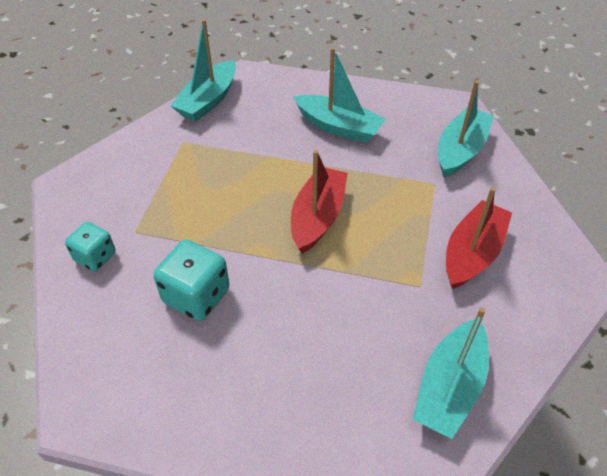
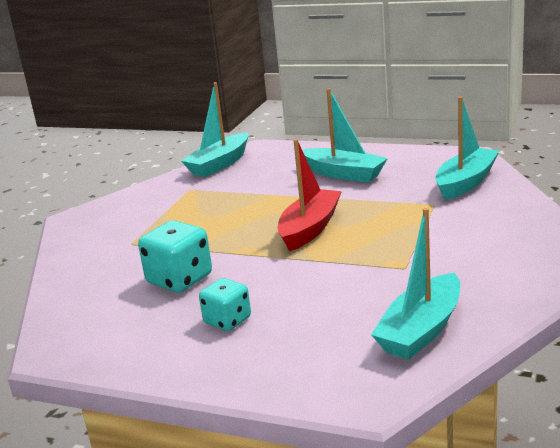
camera: 10 degrees right, 25 degrees down
turquoise dice [65,222,116,271] -> turquoise dice moved to [199,278,251,331]
red boat [446,187,512,289] -> none

